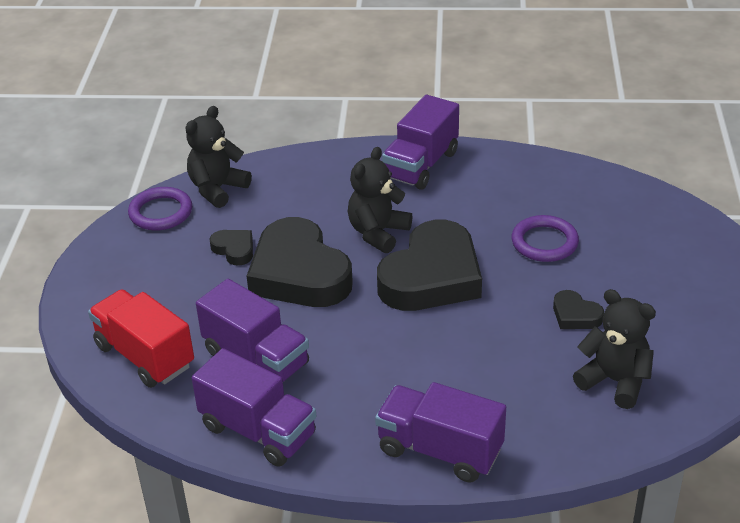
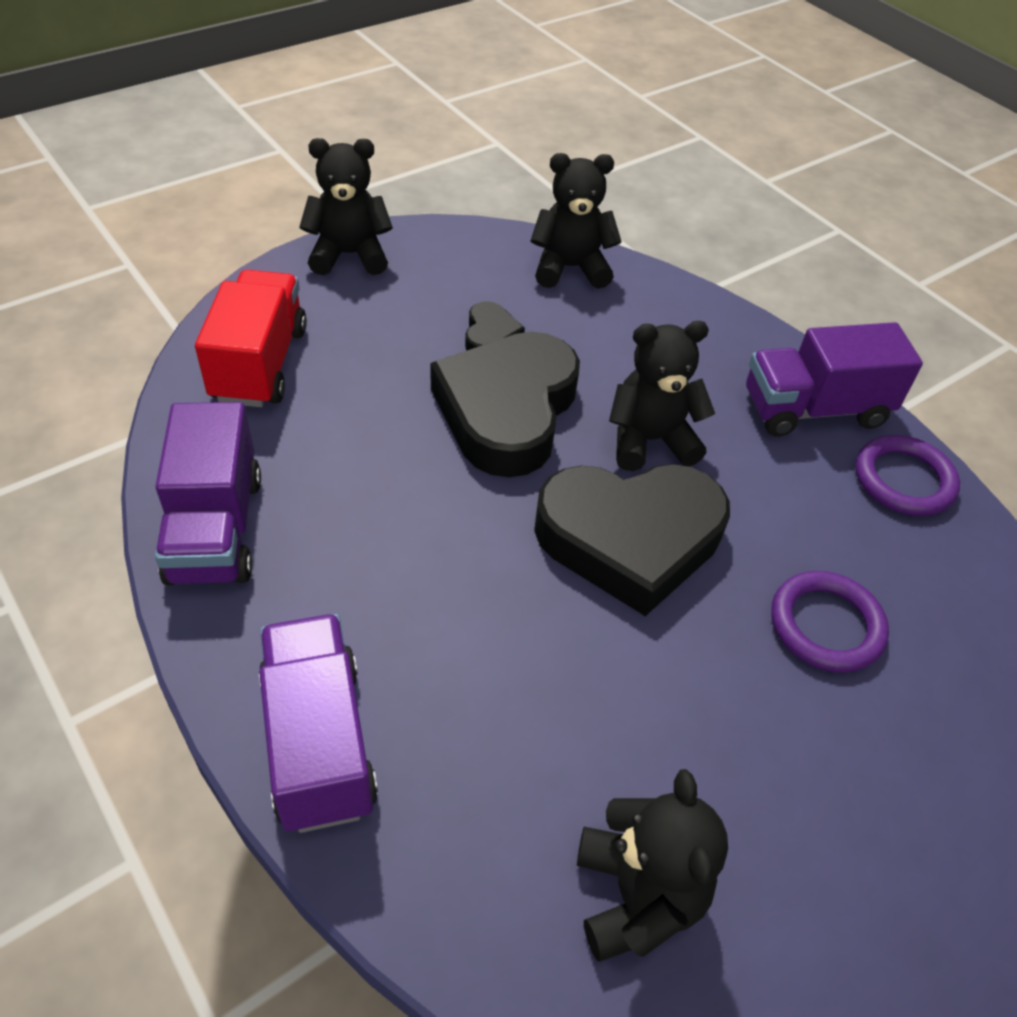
camera: 45 degrees right, 10 degrees up
purple ring [128,187,192,230] -> purple ring moved to [855,435,960,516]
purple truck [196,279,309,382] -> none
black heart [553,290,604,329] -> none
none -> black teddy bear [299,138,393,275]

